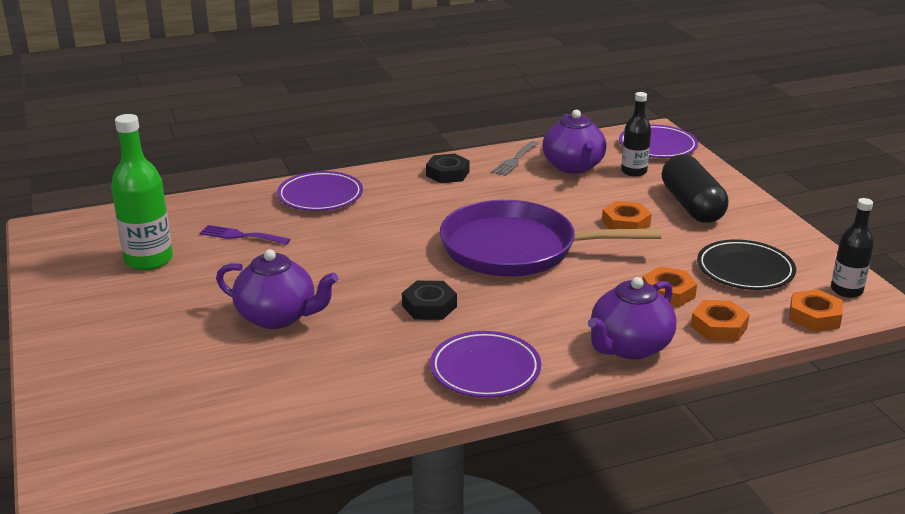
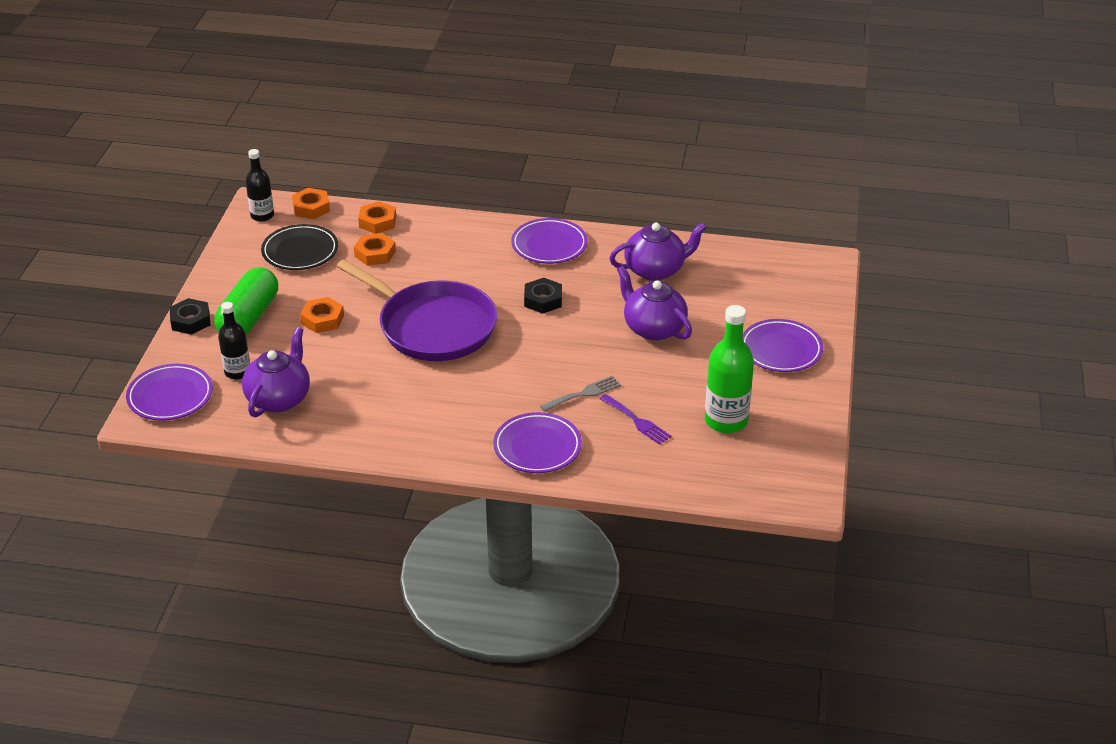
camera: 150 degrees left, 10 degrees up
black nut [426,153,470,183] -> black nut moved to [170,298,210,335]
grey fork [492,141,539,176] -> grey fork moved to [540,376,621,412]
purple teapot [588,277,676,359] -> purple teapot moved to [609,223,707,281]
black capsule [662,154,728,223] -> green capsule [214,267,278,334]
none -> purple plate [743,319,823,372]

